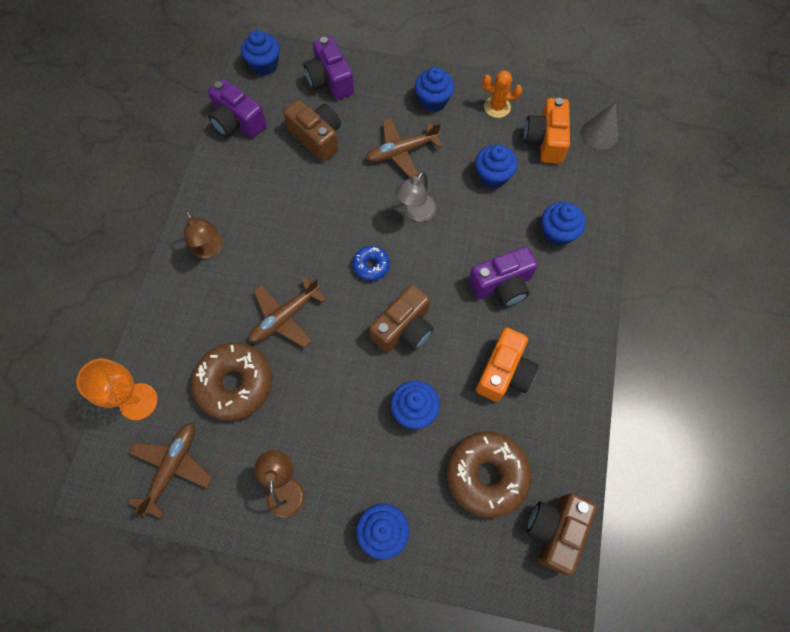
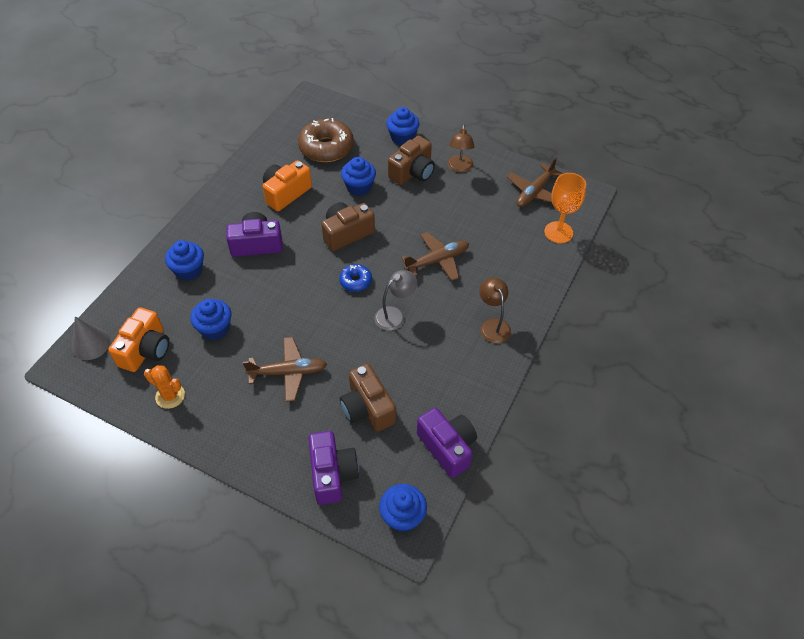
camera: 165 degrees left, 15 degrees down
brown donut [191,342,272,421] -> none
grey lamp [395,172,436,222] -> grey lamp moved to [375,270,417,331]
blue cupcake [415,67,454,112] -> none
brown camera [526,493,597,575] -> brown camera moved to [388,136,435,185]

